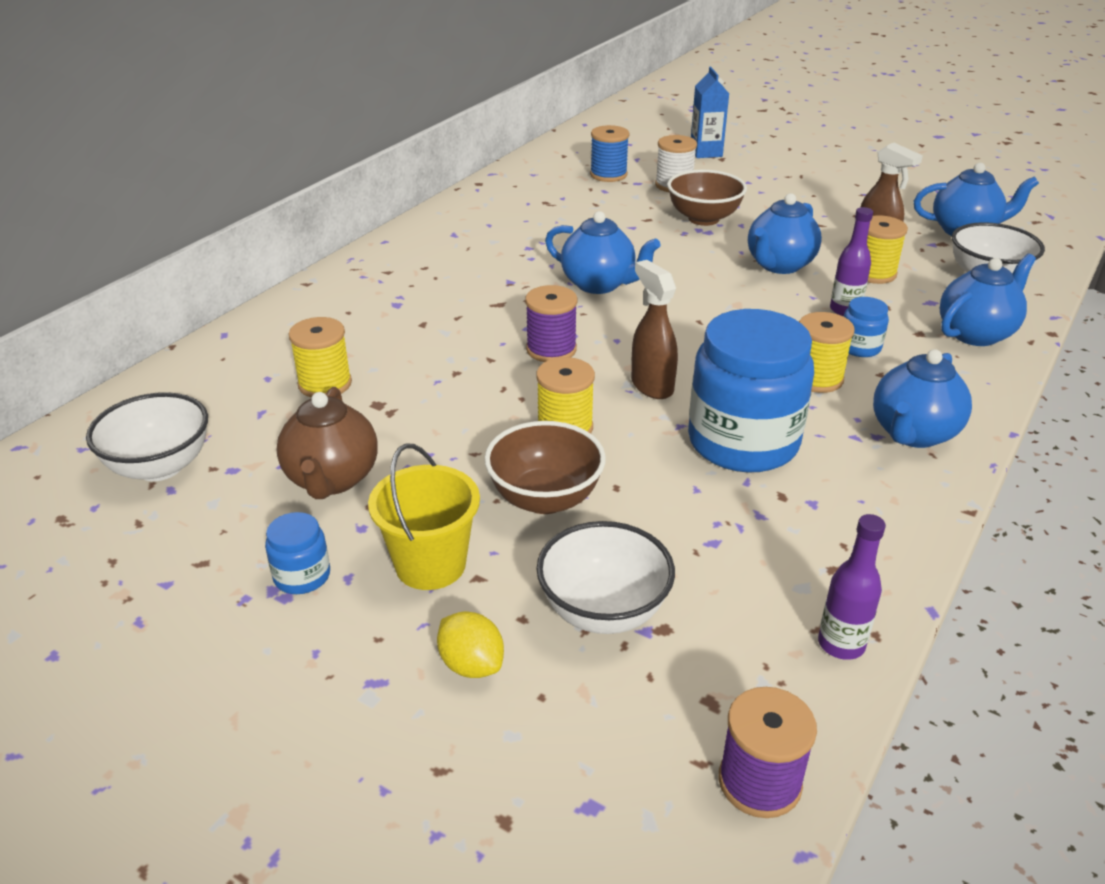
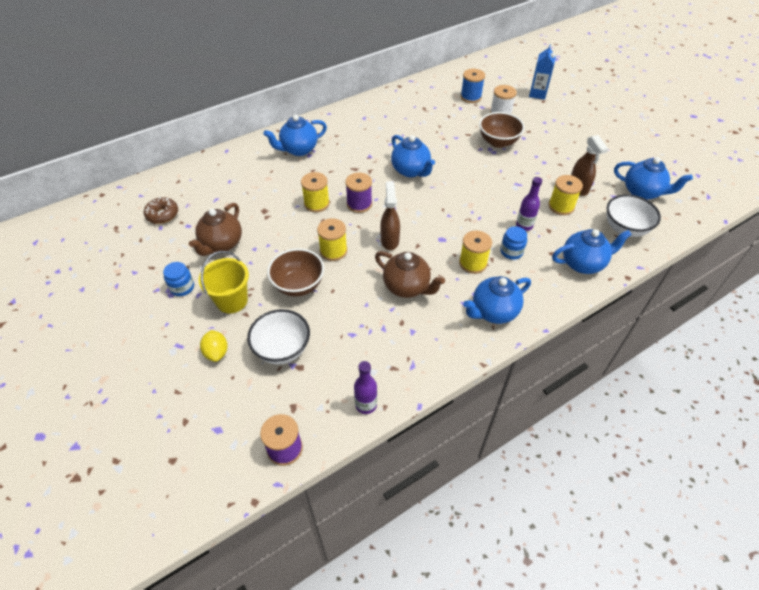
camera: 25 degrees right, 15 degrees up
white bowl [86,392,208,481] -> brown donut [144,197,178,224]
yellow spool [289,317,352,398] -> yellow spool moved to [301,172,330,212]
blue jar [688,309,814,472] -> brown teapot [375,251,445,298]
blue teapot [748,193,822,274] -> blue teapot moved to [264,115,327,156]

